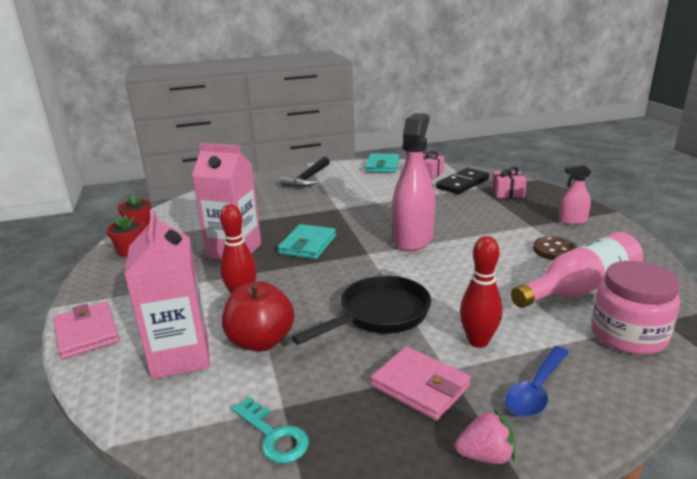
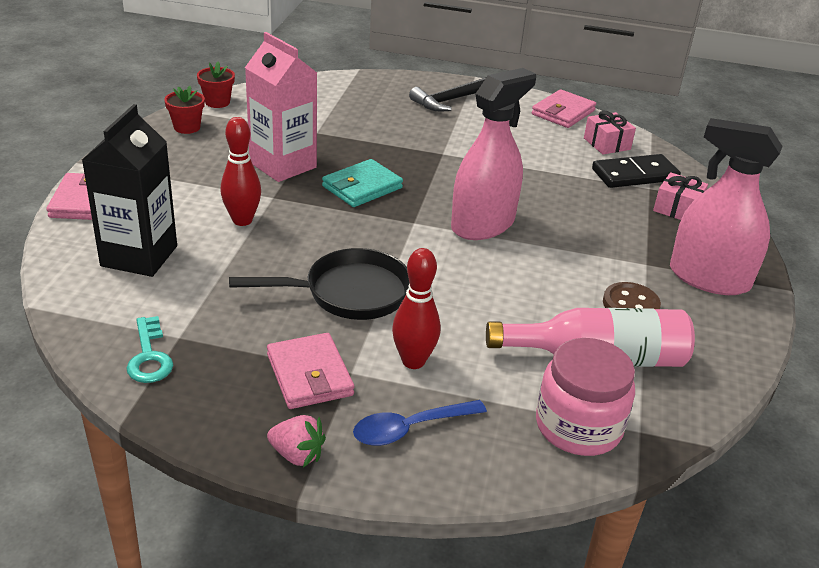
camera: 25 degrees right, 10 degrees up
pink carton [124,210,210,379] -> black carton [82,104,177,277]
red apple [222,281,294,352] -> none
turquoise wallet [365,153,399,173] -> pink wallet [532,89,596,128]
pink spray bottle [559,165,591,225] -> pink spray bottle [670,118,783,295], size x2.02

